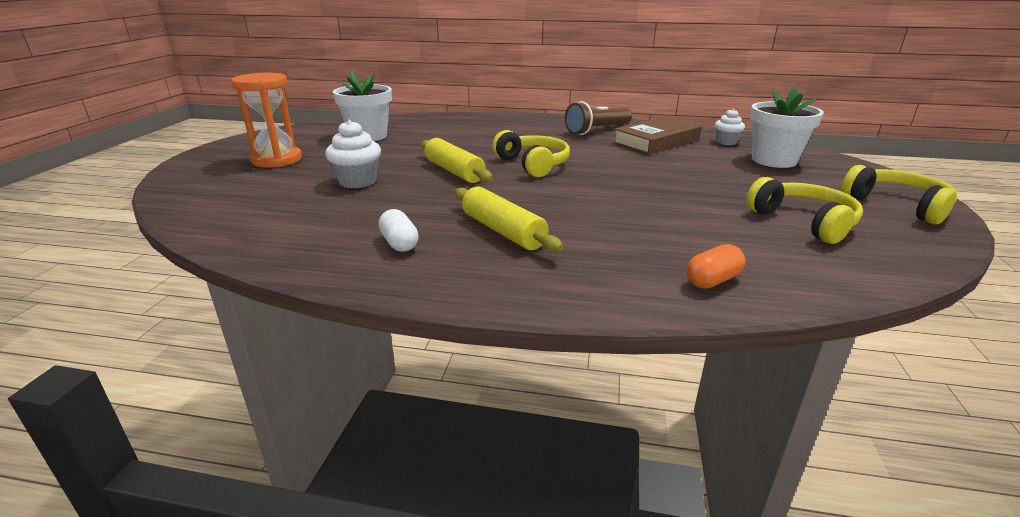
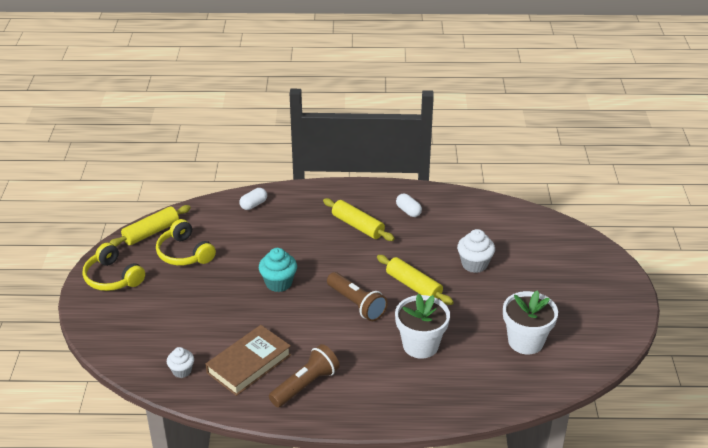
camera: 170 degrees right, 10 degrees up
orange hourglass [231,73,302,168] -> none
yellow headphones [492,130,570,177] -> brown flashlight [327,272,388,321]
orange capsule [686,244,745,289] -> white capsule [239,188,267,210]
white flower pot [750,87,824,168] -> white flower pot moved to [395,294,450,359]
none -> yellow rolling pin [109,205,191,247]
none -> turquoise cupcake [259,248,297,292]

